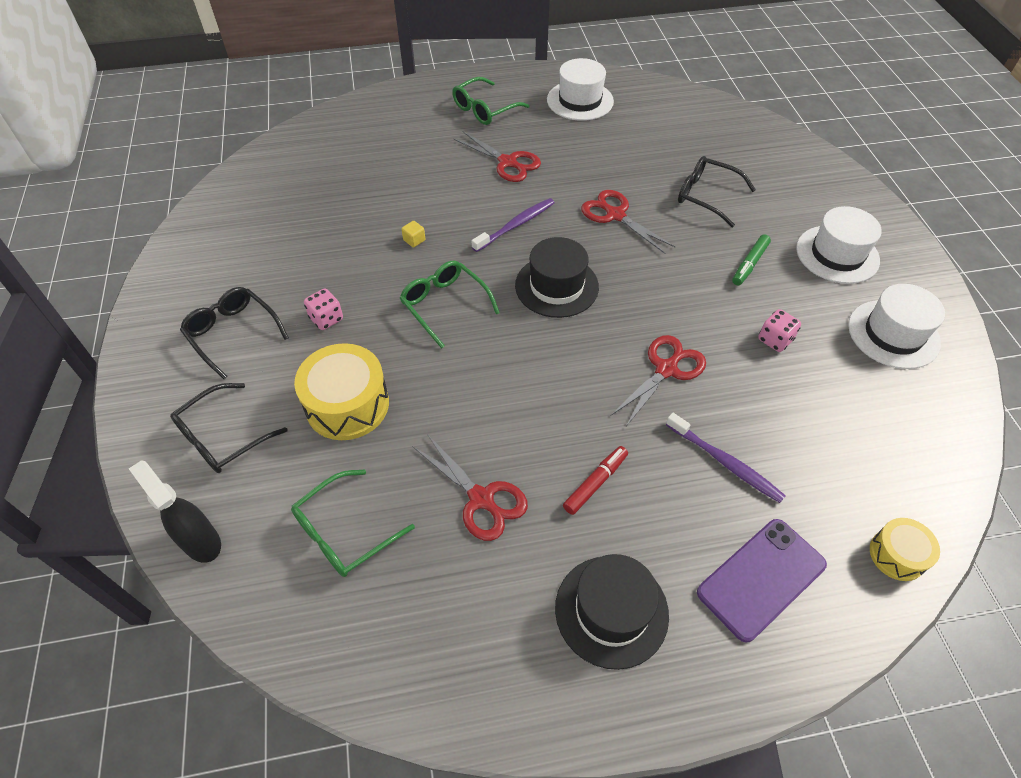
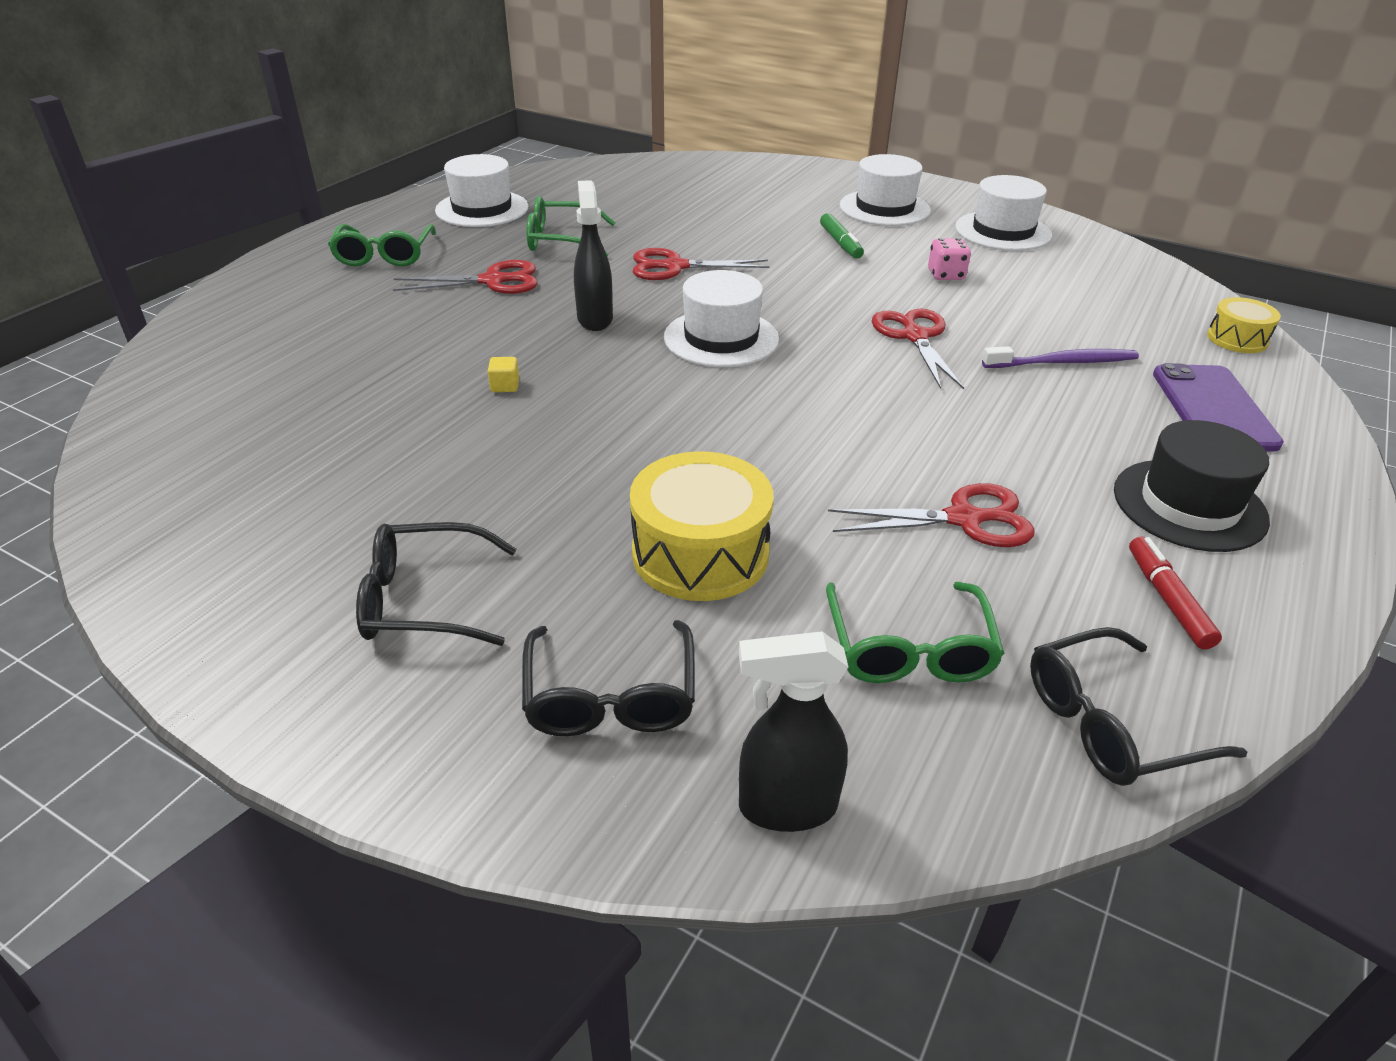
camera: 50 degrees left, 15 degrees down
pink dice [304,289,343,330] -> none
green glasses [400,260,500,349] -> green glasses moved to [527,196,616,256]
purple toothbrush [472,198,555,252] -> black spray bottle [574,180,613,331]
black hat [515,237,599,318] -> white hat [664,270,779,367]
red marker [563,446,628,515] -> red marker moved to [1129,536,1222,649]
black glasses [678,156,756,227] -> black glasses moved to [1030,627,1247,786]

